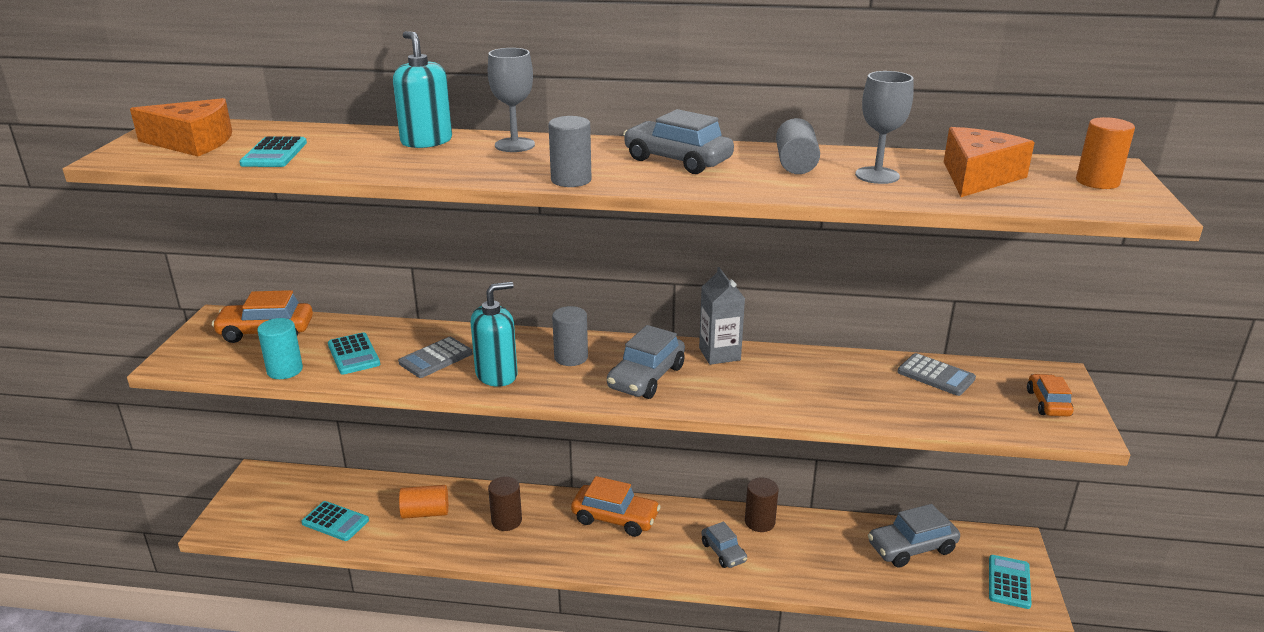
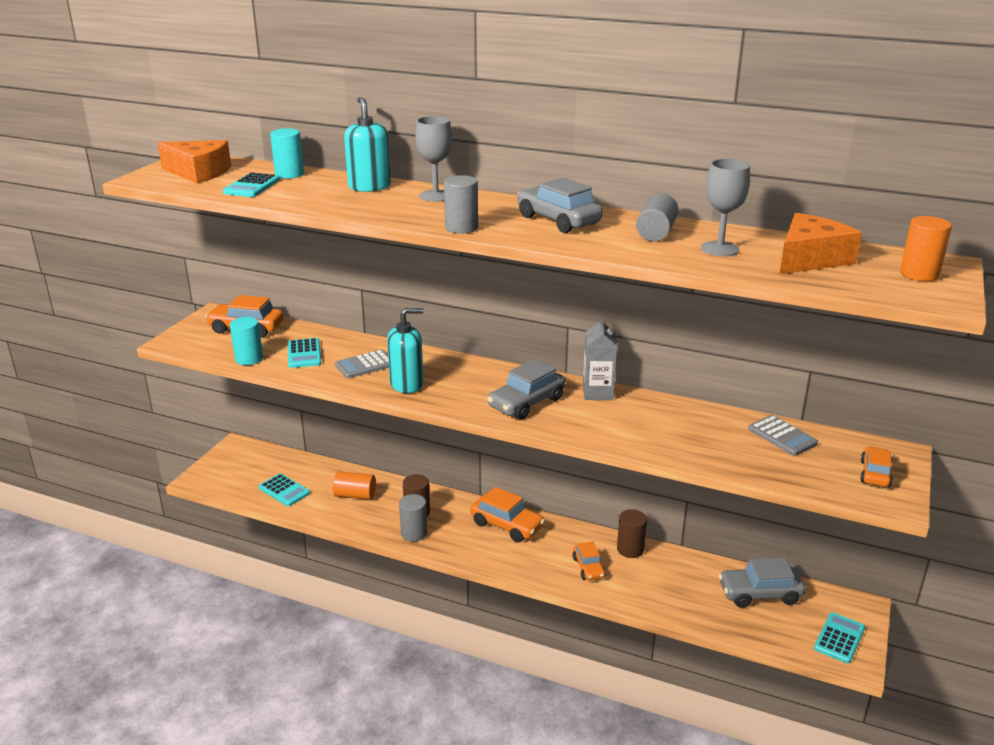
camera: 15 degrees right, 0 degrees up
grey cylinder [552,306,588,366] -> grey cylinder moved to [399,494,427,542]
grey car [702,522,747,568] -> orange car [573,541,606,580]
none -> turquoise cylinder [270,128,304,179]

